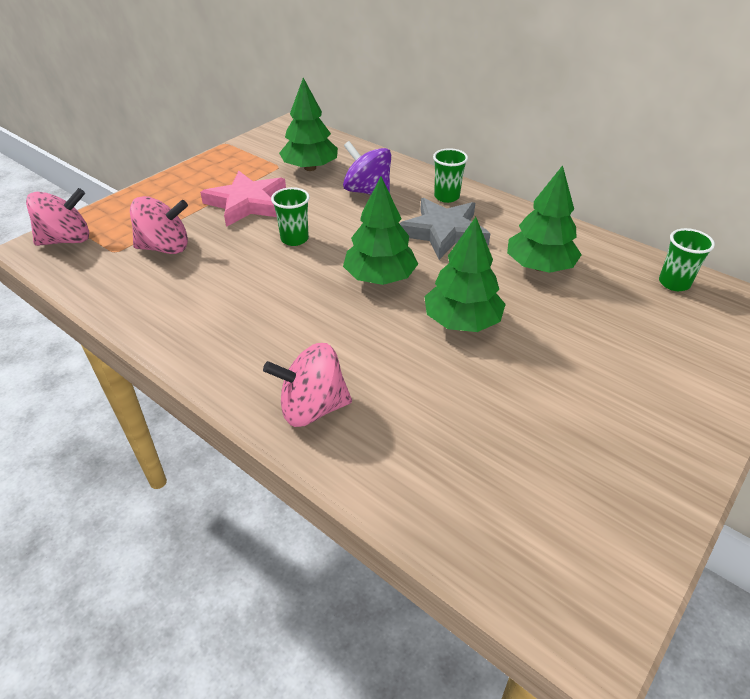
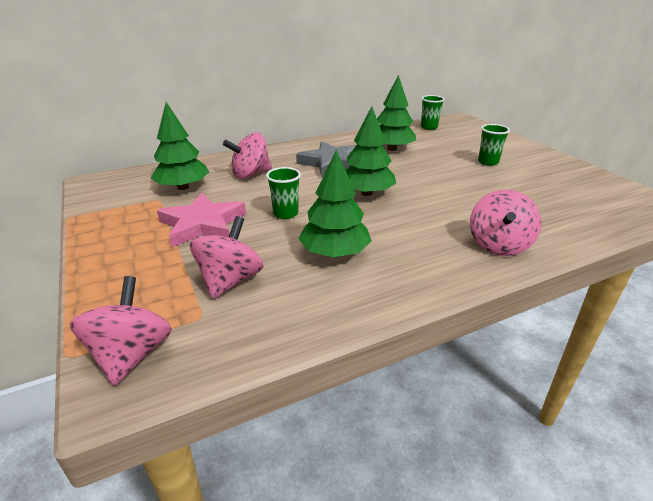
camera: 65 degrees left, 10 degrees down
purple spinning top [343,141,391,195] -> pink spinning top [223,132,272,179]
green tree [424,217,506,332] -> green tree moved to [298,150,372,257]
green cup [433,148,468,203] -> green cup moved to [478,124,510,166]

